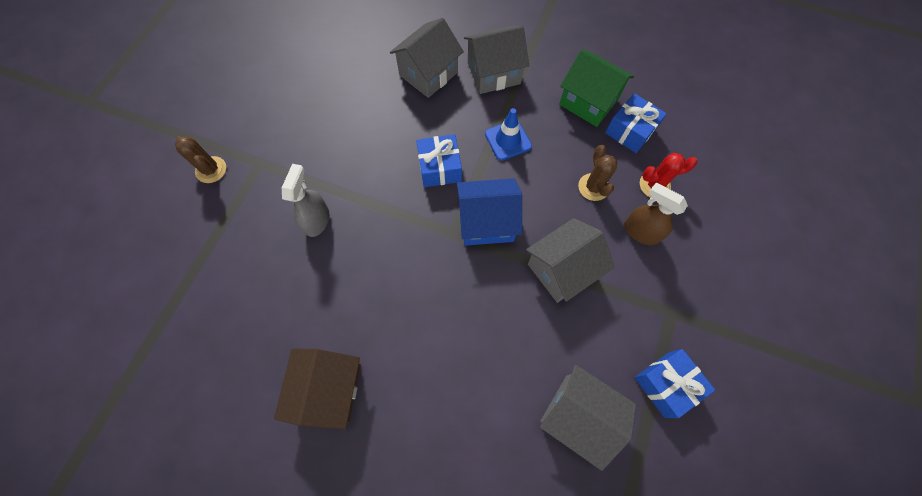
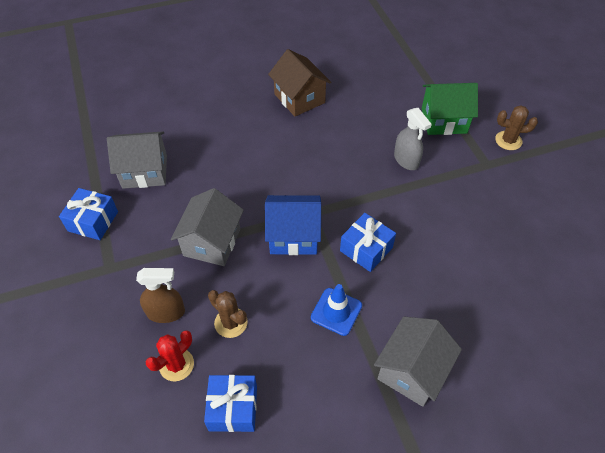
camera: 140 degrees right, 15 degrees down
grey house [390,18,464,98] -> none
blue house [457,178,522,246] -> blue house turned 45 degrees clockwise [265,195,321,255]
green house [559,50,634,127] -> green house moved to [422,83,478,135]

